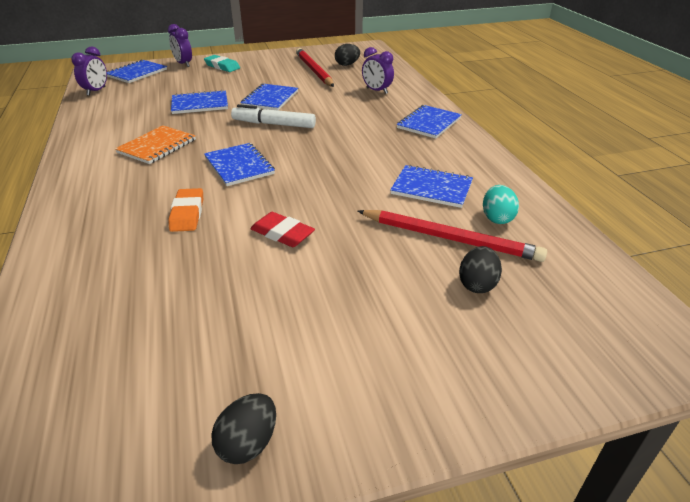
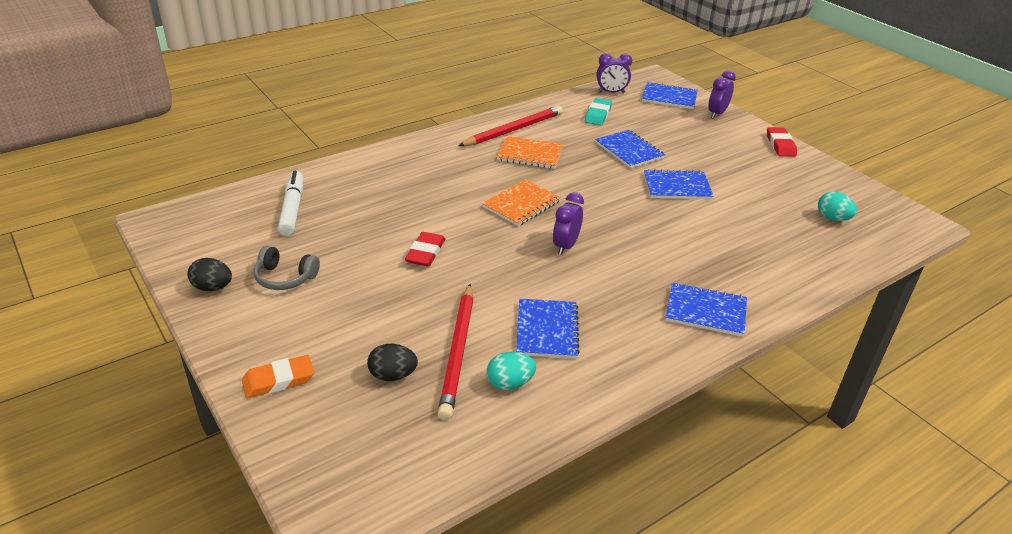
camera: 70 degrees right, 0 degrees up
orange eraser [168,188,203,232] -> orange eraser moved to [242,355,314,398]
turquoise eraser [204,55,240,72] -> turquoise eraser moved to [585,98,612,126]
blue notebook [204,143,275,186] -> orange notebook [482,179,561,226]
white marker [231,104,316,128] -> white marker moved to [278,171,303,236]
red pencil [296,48,334,87] -> red pencil moved to [458,106,563,146]
black egg [335,44,360,66] -> turquoise egg [818,191,857,221]
purple clock [362,47,394,94] -> purple clock moved to [553,192,584,255]
none -> grey headphones [253,246,320,290]
none -> red eraser [767,127,797,157]

